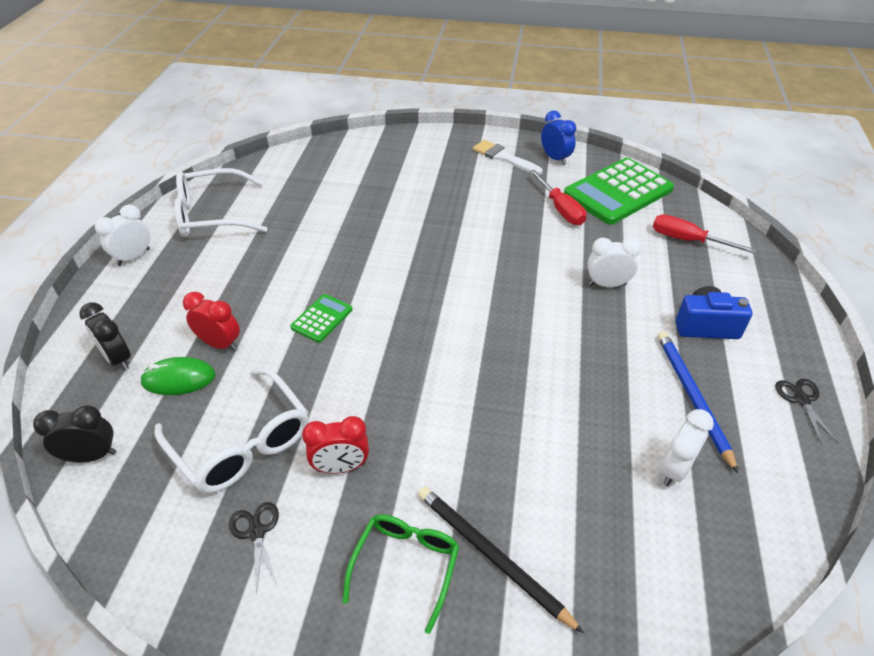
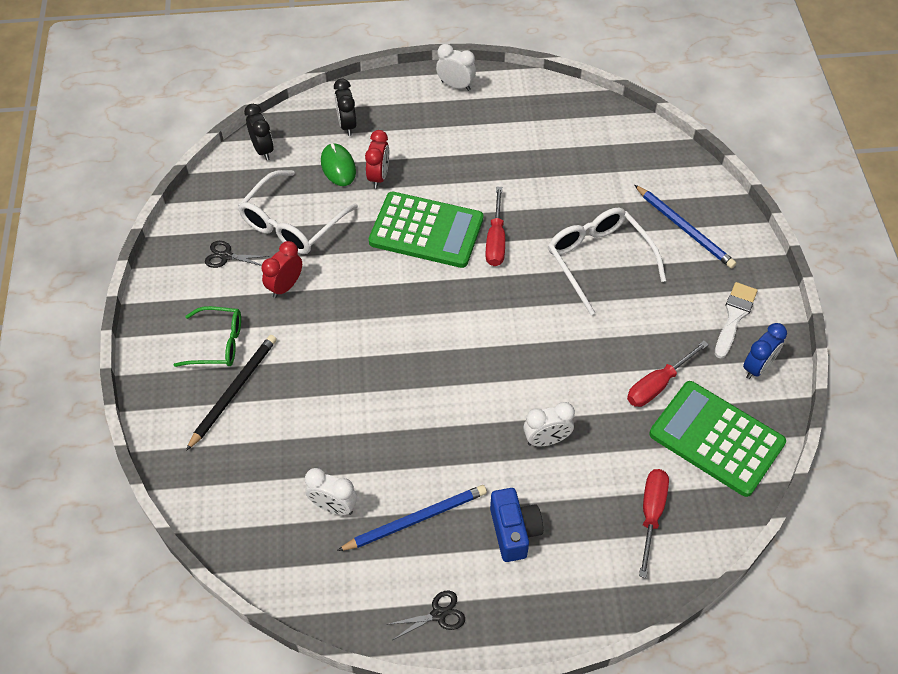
camera: 75 degrees right, 10 degrees up
black clock [79,302,131,370] -> black clock turned 45 degrees counterclockwise [334,79,357,136]
white glasses [174,168,267,237] -> white glasses moved to [548,208,666,315]
black scissors [229,502,279,594] -> black scissors turned 135 degrees counterclockwise [205,241,270,268]
green calculator [290,294,353,343] -> green calculator [369,192,483,268], size x2.10
red clock [302,416,369,474] -> red clock turned 60 degrees clockwise [262,241,302,298]
white clock [587,238,642,287] -> white clock turned 90 degrees clockwise [523,402,575,446]
none -> red screwdriver [486,187,505,266]
none -> blue pencil [635,185,736,268]

